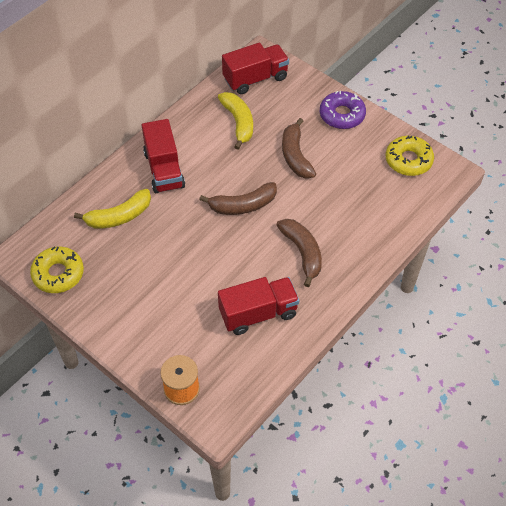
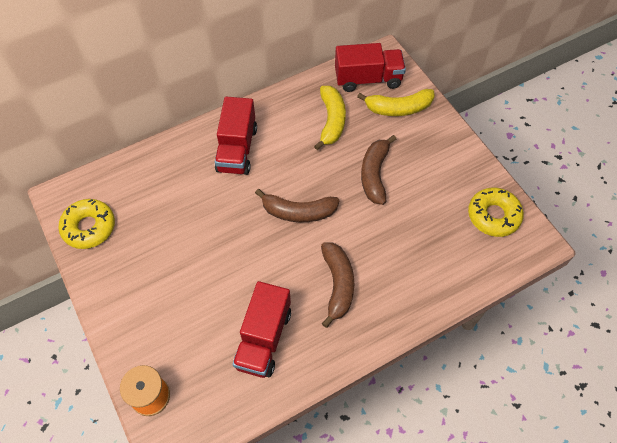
camera: 20 degrees right, 5 degrees up
yellow banana [74,189,151,229] -> yellow banana moved to [357,89,435,116]
red truck [218,277,299,335] -> red truck turned 105 degrees clockwise [232,281,291,378]
purple donut [320,91,366,129] -> none

